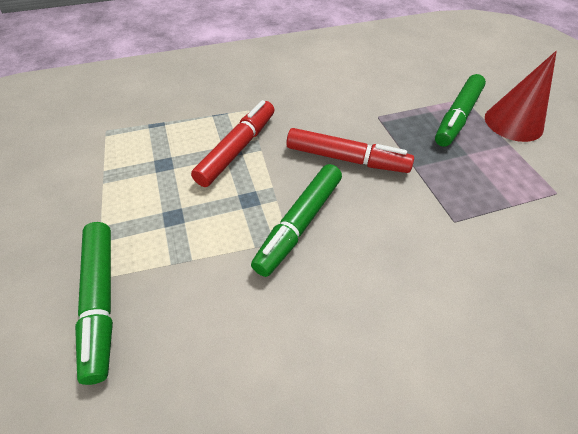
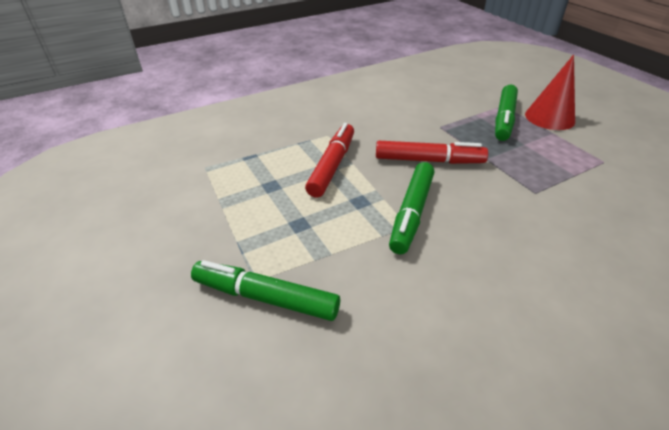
camera: 10 degrees left, 10 degrees down
green marker [75,222,113,385] -> green marker turned 135 degrees clockwise [191,260,340,321]

